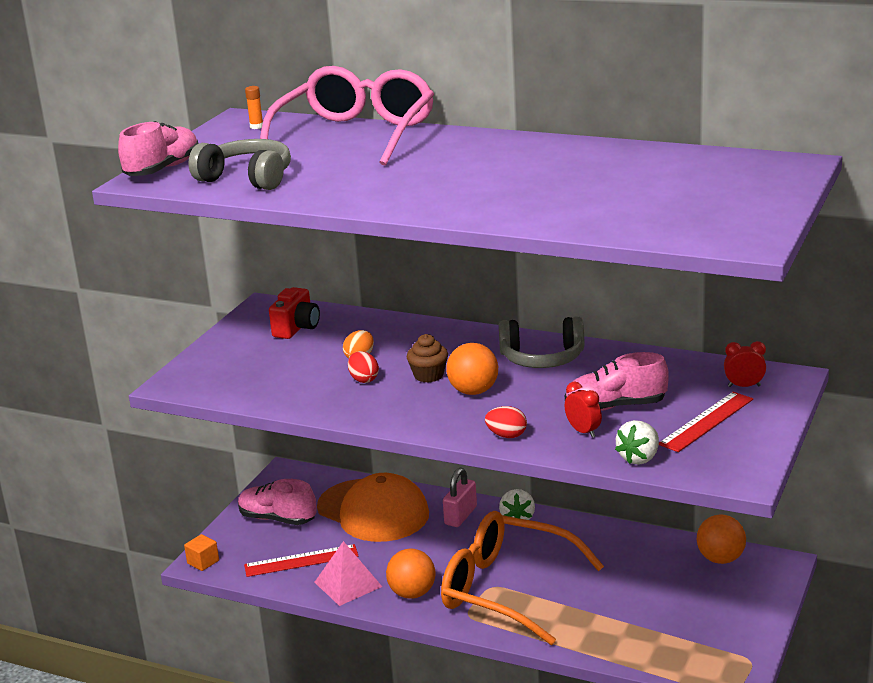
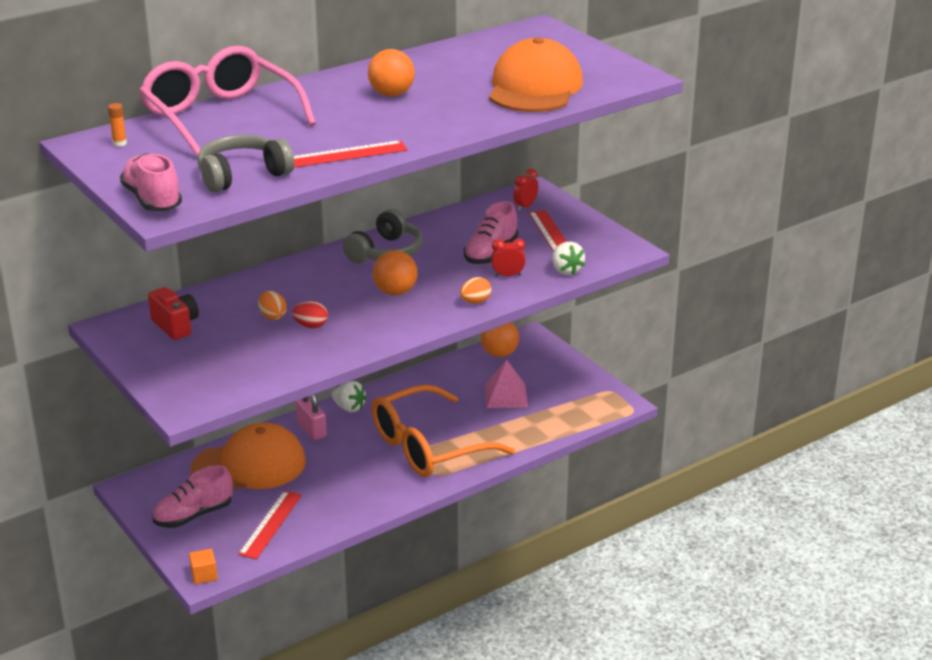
camera: 60 degrees left, 5 degrees up
pink pyramid [314,541,382,606] -> pink pyramid moved to [485,360,528,408]
orange ball [386,548,435,599] -> orange ball moved to [368,49,415,97]
brown cupcake [407,334,448,383] -> none
red egg [485,406,527,438] -> orange egg [460,277,491,304]
none -> red ruler [294,140,408,168]
none -> orange cap [489,37,583,112]

